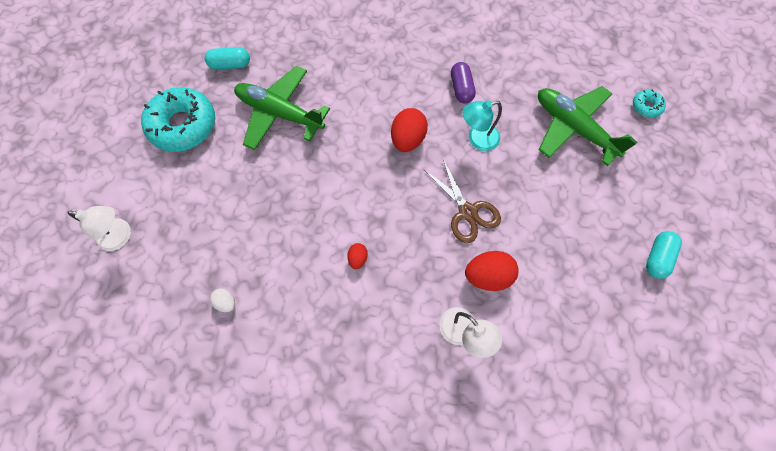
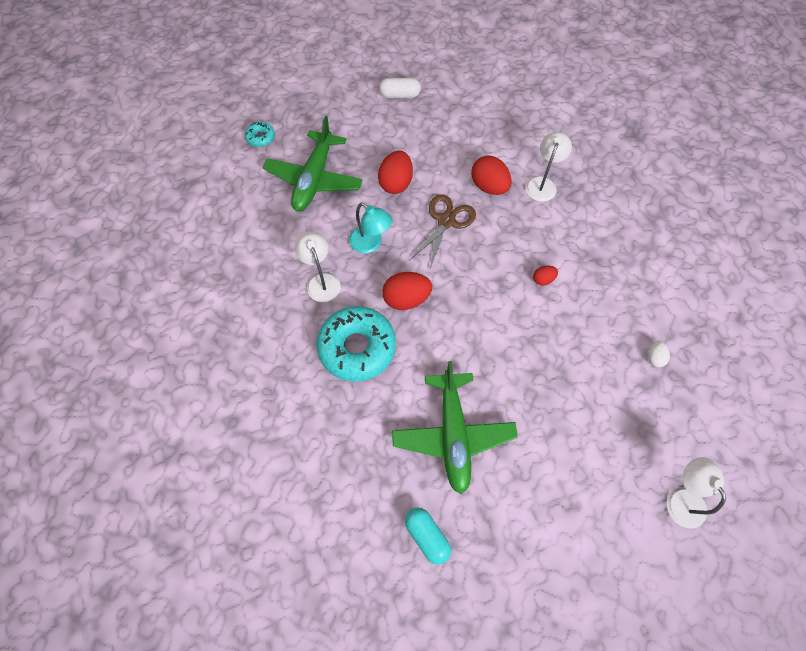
camera: 120 degrees left, 5 degrees down
turquoise donut [141,87,215,152] -> turquoise donut moved to [317,306,396,382]
purple capsule [451,62,476,104] -> white lamp [295,231,341,302]
turquoise capsule [646,231,682,279] -> white capsule [379,78,421,98]
none -> red egg [378,150,413,194]

